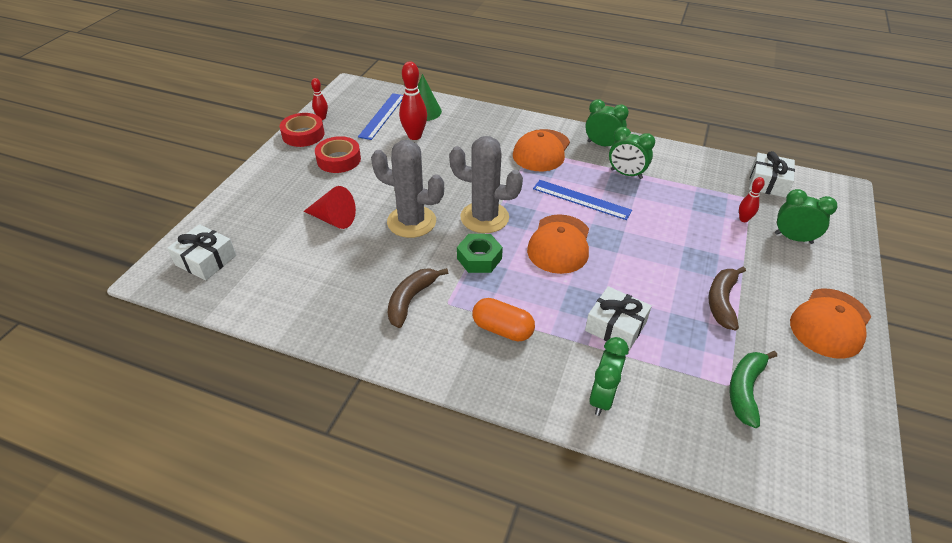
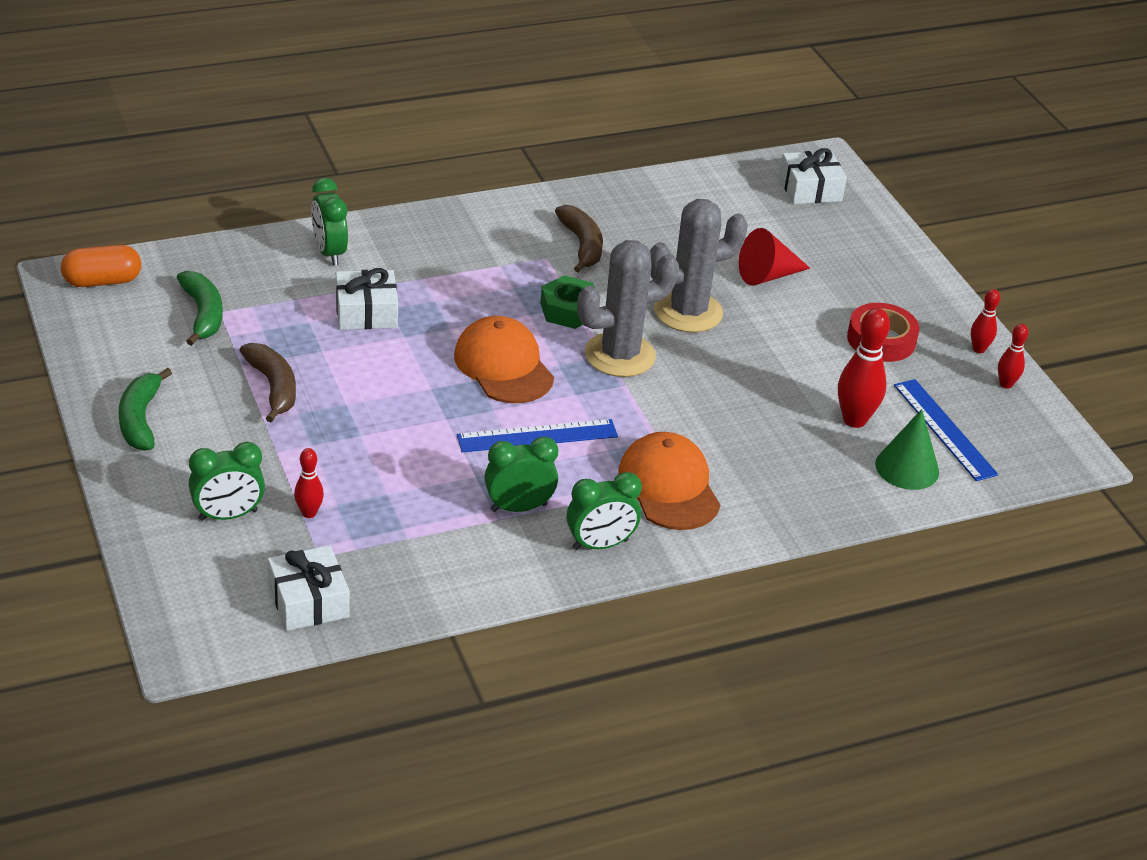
camera: 135 degrees right, 5 degrees down
red tape [280,113,324,147] -> red bowling pin [971,289,1000,353]
orange capsule [473,298,535,341] -> orange capsule moved to [61,245,141,287]
orange cap [790,289,871,359] -> green banana [119,368,172,451]

